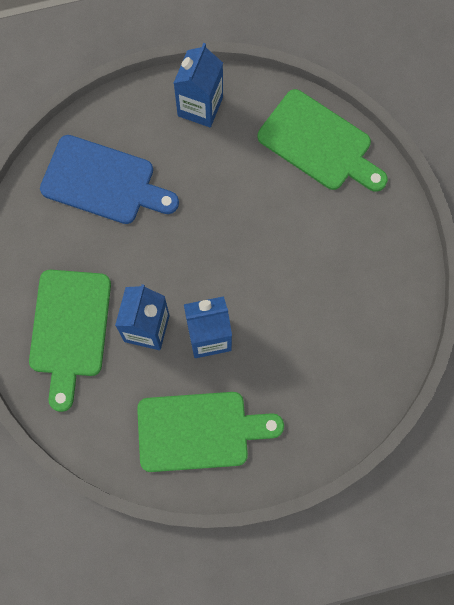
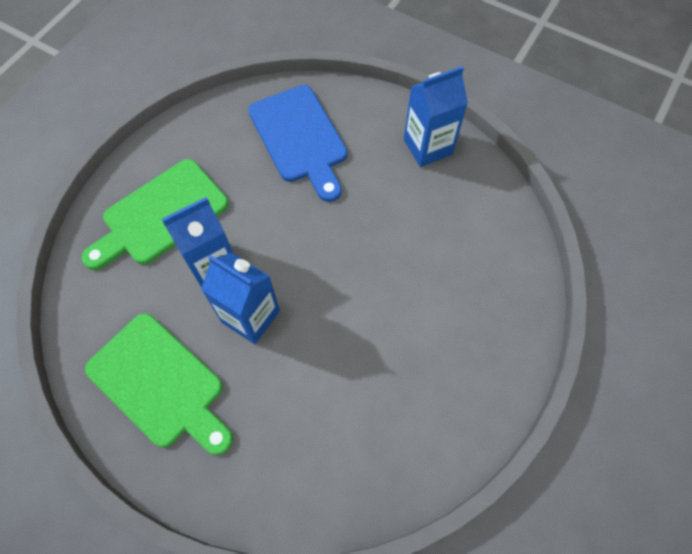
camera: 45 degrees right, 10 degrees down
green cutting board [258,89,388,192] -> none

